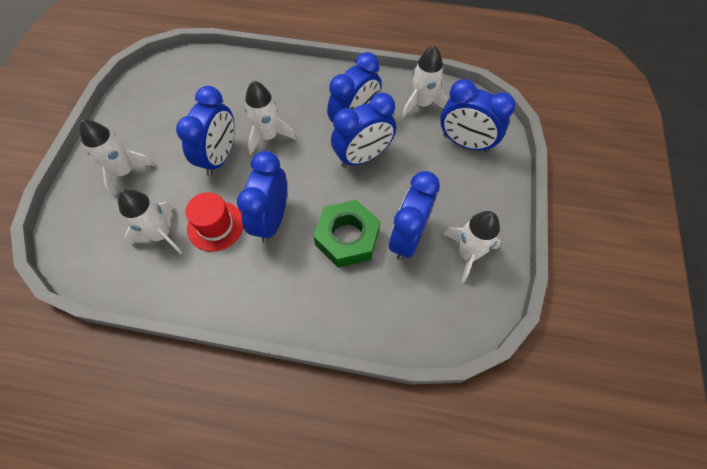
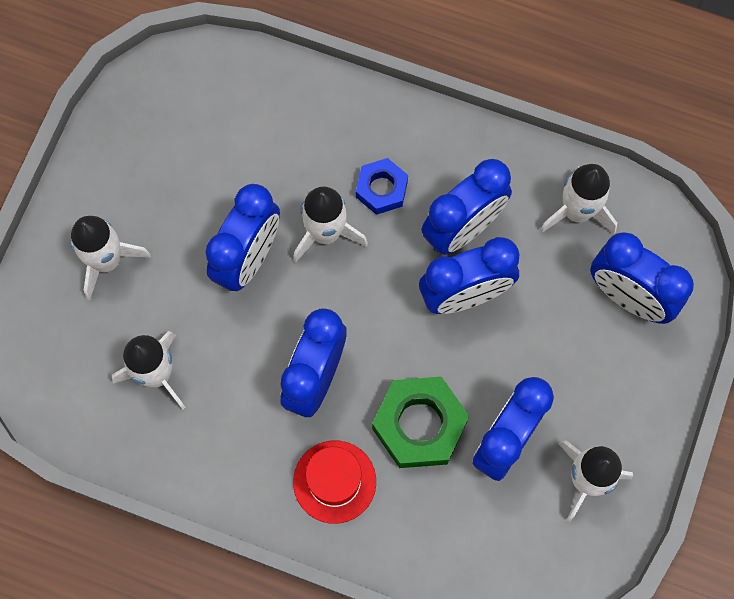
camera: 10 degrees right, 10 degrees up
red hat [186,192,243,252] -> red hat moved to [293,440,376,524]
none -> blue nut [356,158,408,215]

